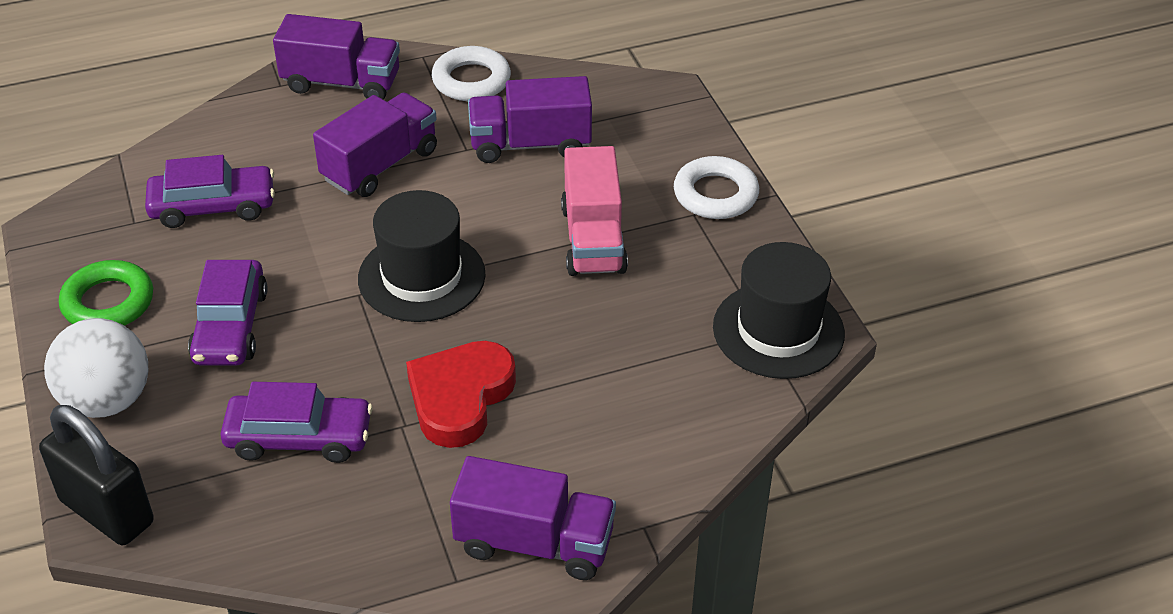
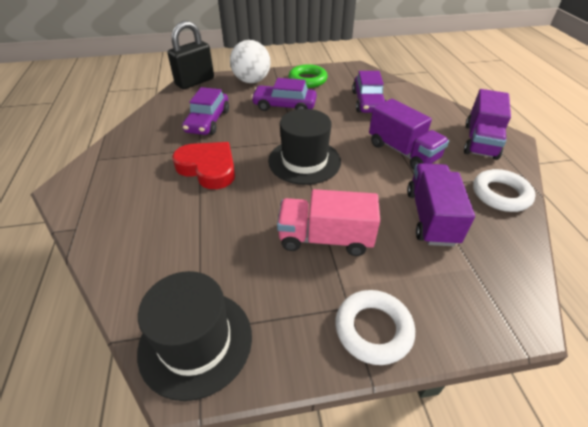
camera: 100 degrees right, 0 degrees up
purple truck [450,456,616,580] -> none

